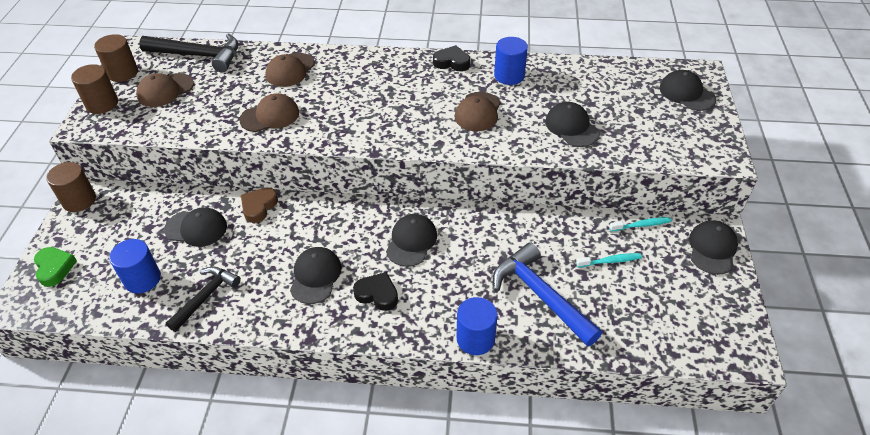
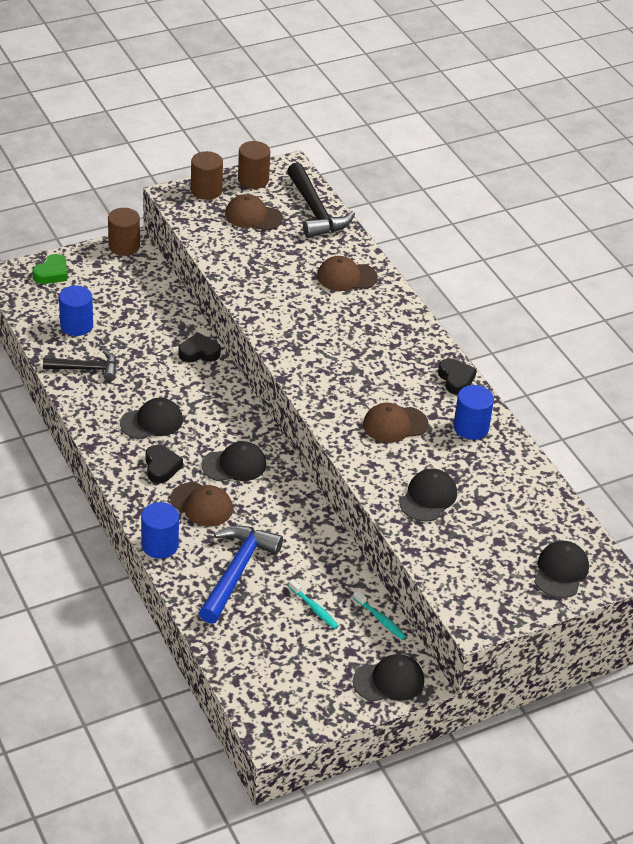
camera: 55 degrees right, 5 degrees down
black cap [164,207,227,247] -> none
brown cap [239,93,299,132] -> brown cap moved to [170,482,233,527]
brown heart [241,187,278,223] -> black heart [179,333,221,362]

